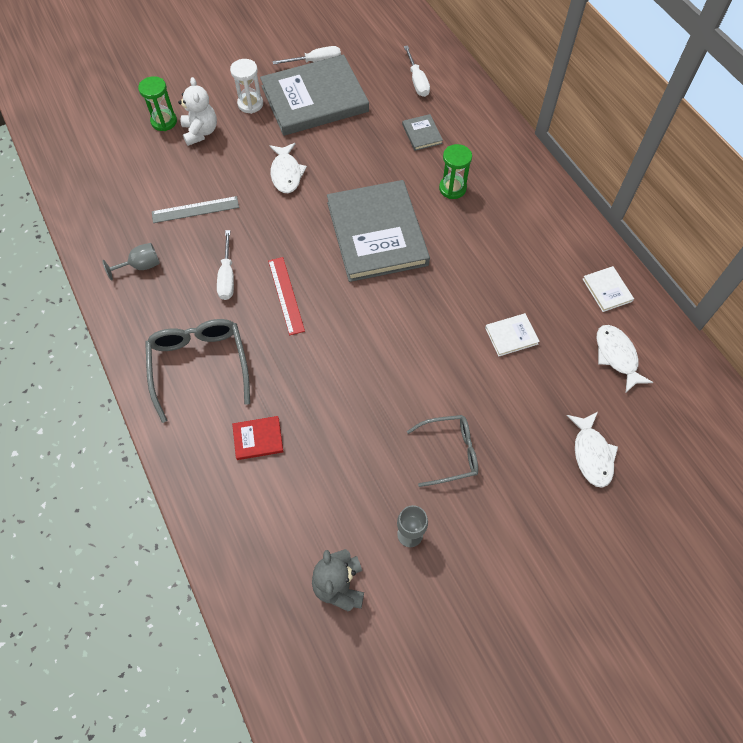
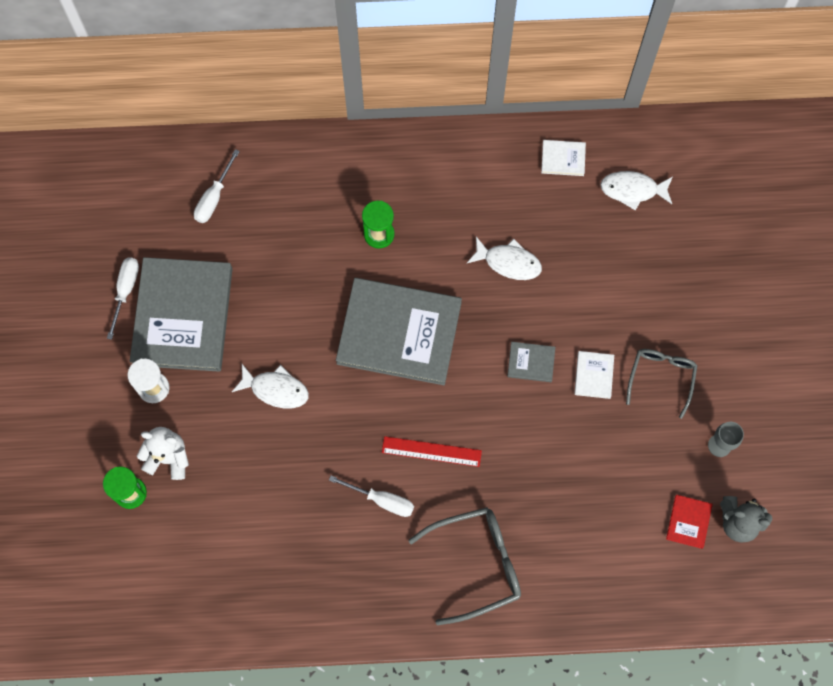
camera: 65 degrees left, 10 degrees up
grey goblet [102,243,160,281] -> none
grey glasses [145,319,250,423] -> grey glasses turned 150 degrees clockwise [408,507,521,625]
grey ruler [152,196,239,223] -> none
red book [232,416,283,460] -> red book moved to [666,495,713,549]
grey book [402,114,443,151] -> grey book moved to [507,342,555,382]
white screwdriver [404,45,430,97] -> white screwdriver turned 105 degrees clockwise [194,149,240,223]
white book [485,313,540,357] -> white book moved to [574,351,614,399]
white fish [566,412,618,488] -> white fish moved to [467,237,542,280]

